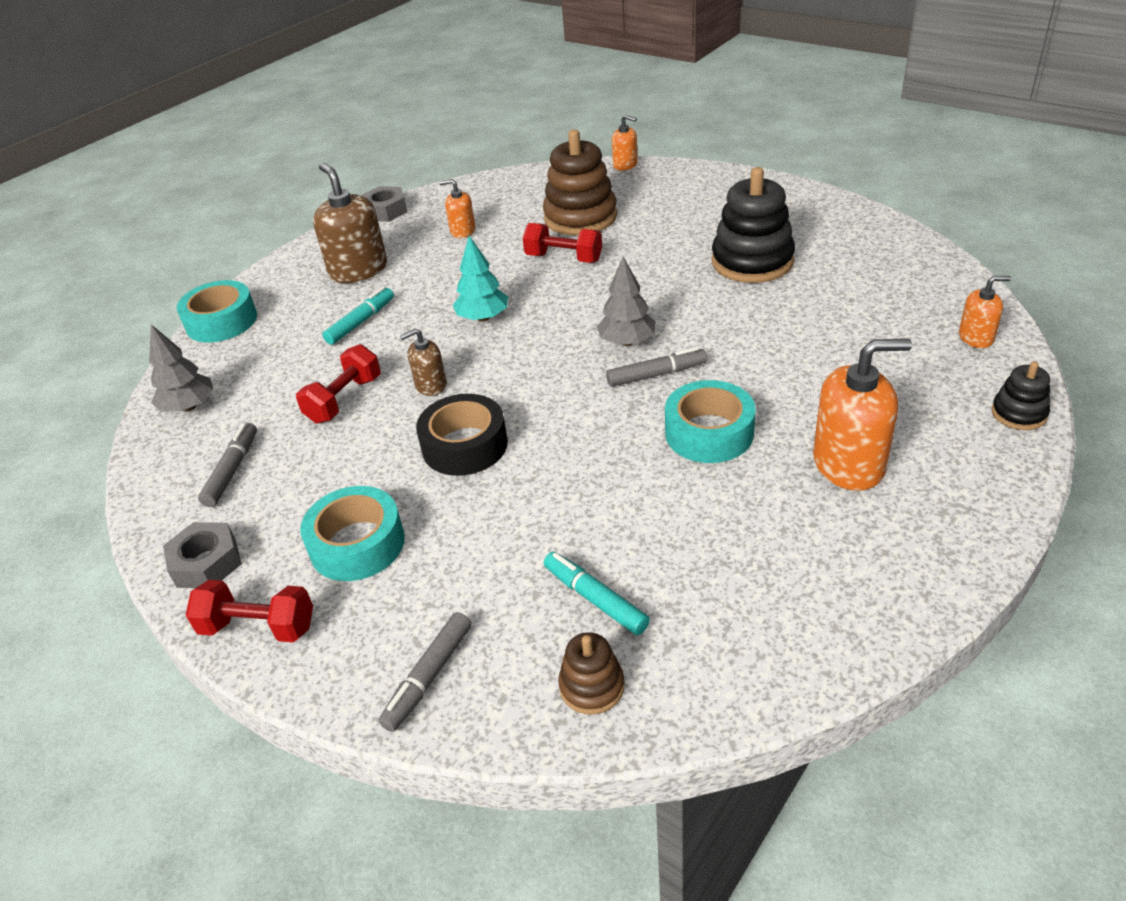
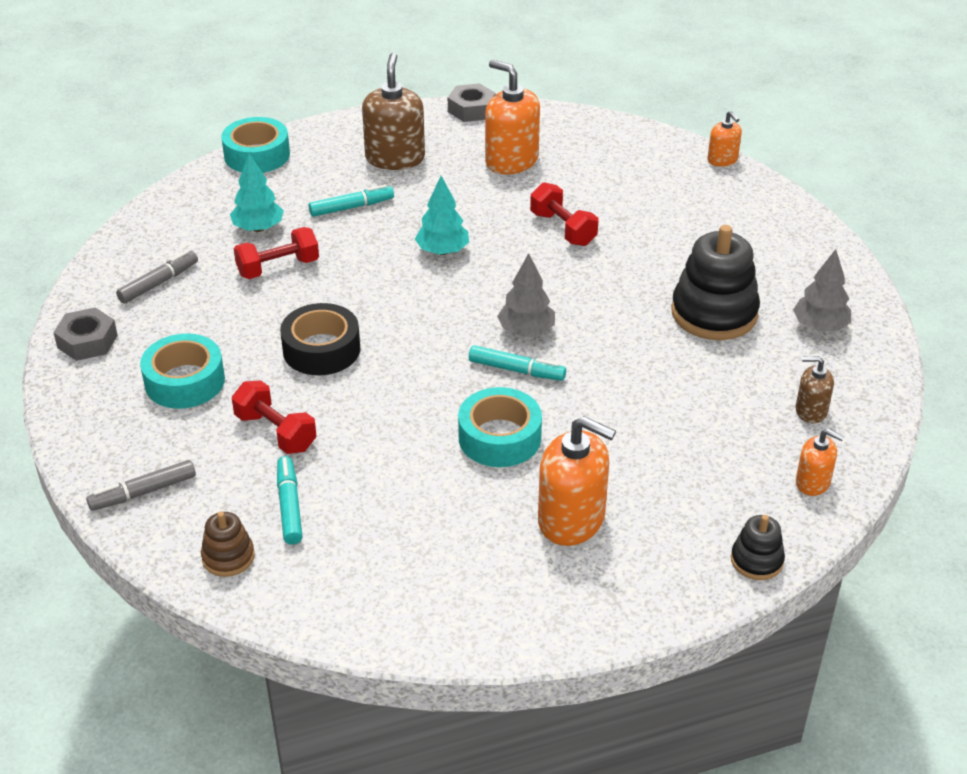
camera: 30 degrees right, 0 degrees up
grey tree [149,324,213,412] -> grey tree moved to [793,249,851,331]
red dumbbell [186,580,313,642] -> red dumbbell moved to [232,380,317,454]
brown soap dispenser [400,328,447,396] -> brown soap dispenser moved to [795,356,834,423]
orange soap dispenser [439,179,475,238] -> orange soap dispenser [485,60,540,174], size x1.85
brown stacking toy [543,130,617,235] -> none
grey marker [606,347,707,387] -> turquoise marker [469,345,566,381]
none -> turquoise tree [230,153,284,232]

